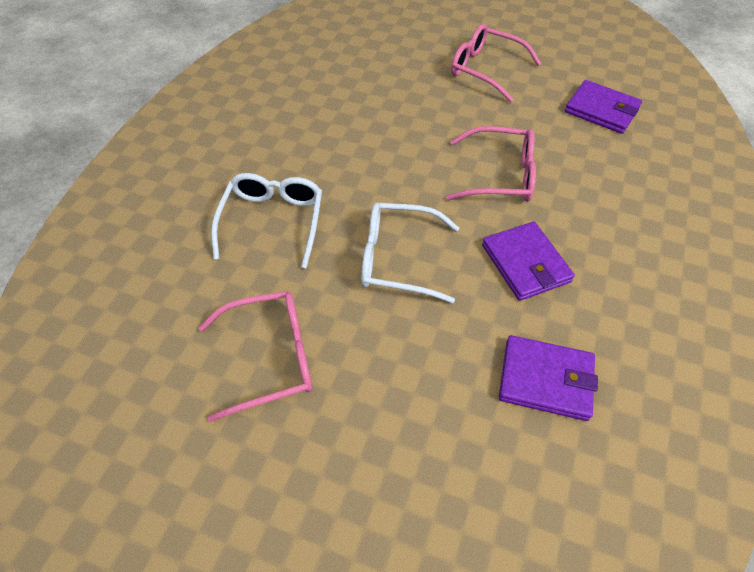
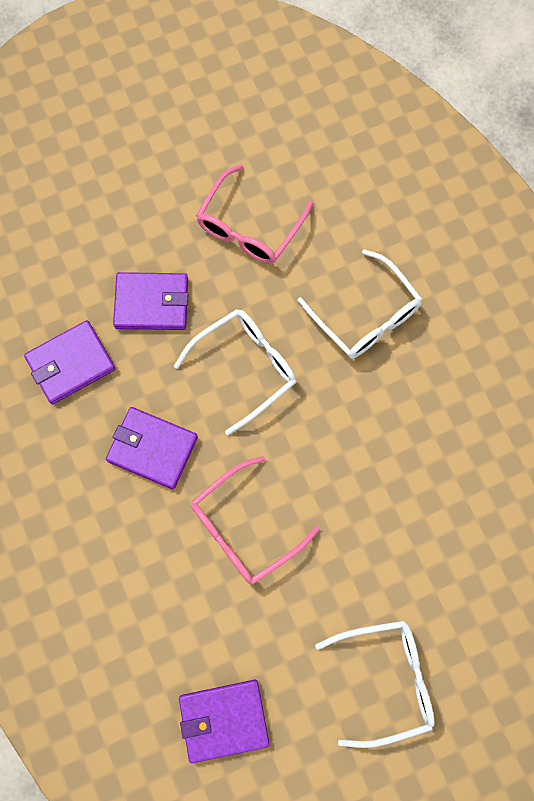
camera: 135 degrees right, 20 degrees up
pink glasses [451,24,542,102] -> white glasses [315,621,435,748]
none -> purple wallet [113,272,188,330]

